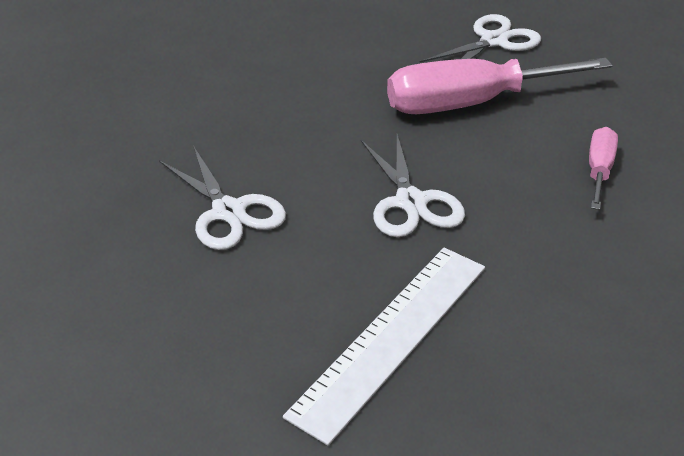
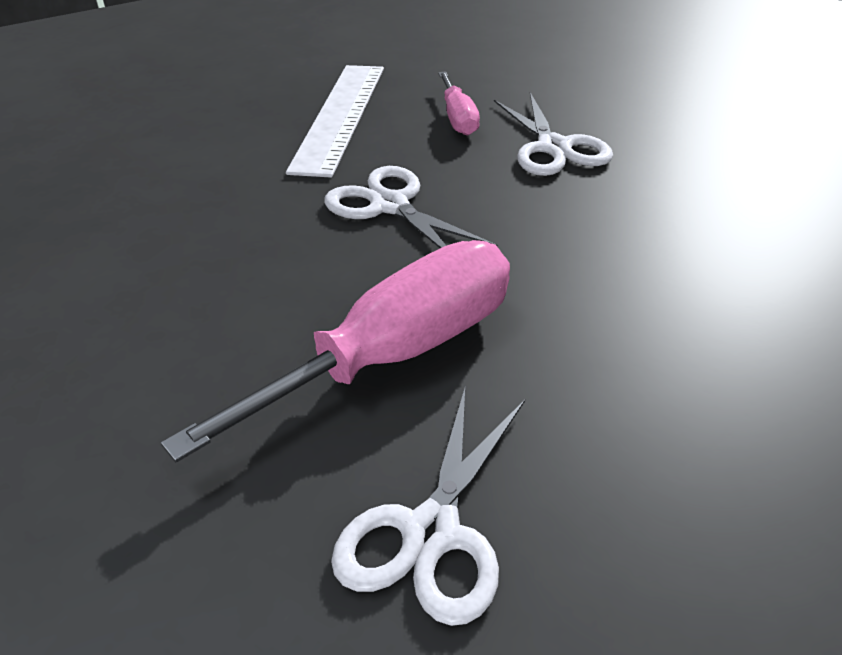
camera: 155 degrees right, 0 degrees up
white scissors [159,147,286,250] -> white scissors turned 135 degrees counterclockwise [494,92,613,176]
pink screwdriver [589,127,618,210] -> pink screwdriver moved to [438,71,480,136]

